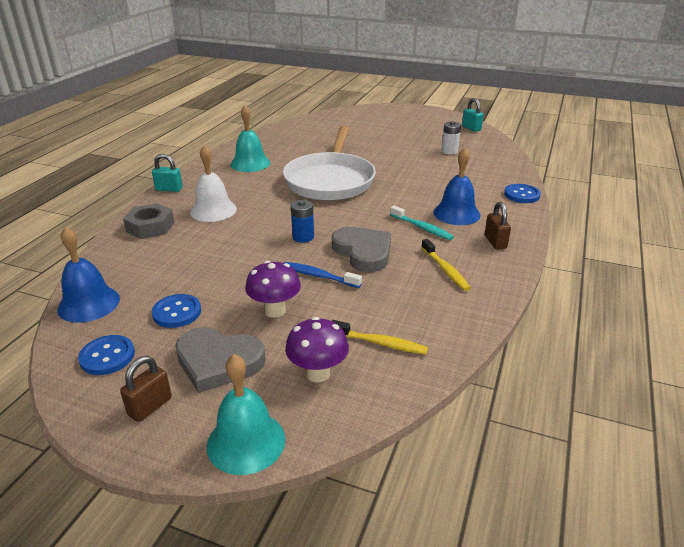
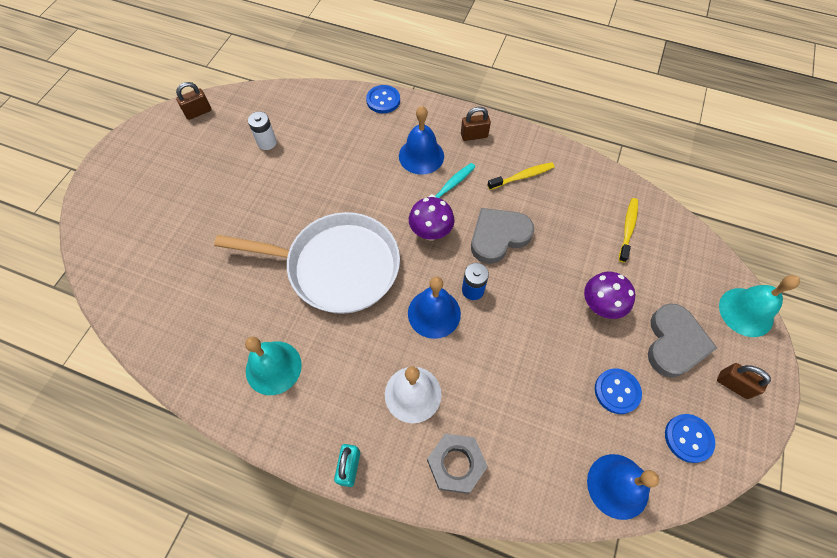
camera: 90 degrees left, 30 degrees up
blue toothbrush [284,262,362,288] -> none
purple mushroom [285,317,349,382] -> purple mushroom moved to [409,197,455,240]
turquoise padlock [462,98,484,132] -> brown padlock [176,82,211,120]
none -> blue bell [408,276,461,339]

